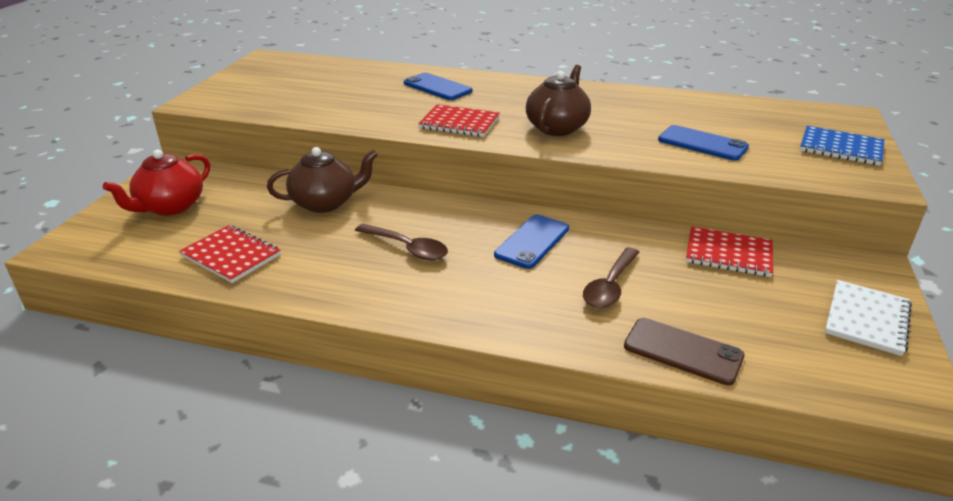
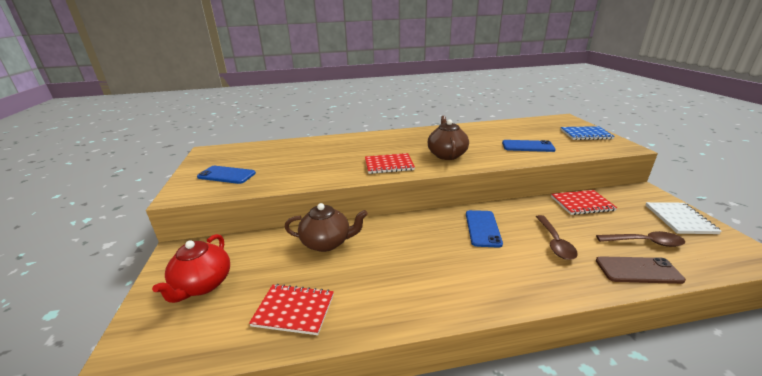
camera: 25 degrees left, 5 degrees down
brown teapot [267,147,378,213] -> brown teapot turned 45 degrees clockwise [284,203,368,252]
brown spoon [355,224,448,260] -> brown spoon moved to [596,231,685,247]
blue phone [404,73,472,100] -> blue phone moved to [197,166,256,184]

